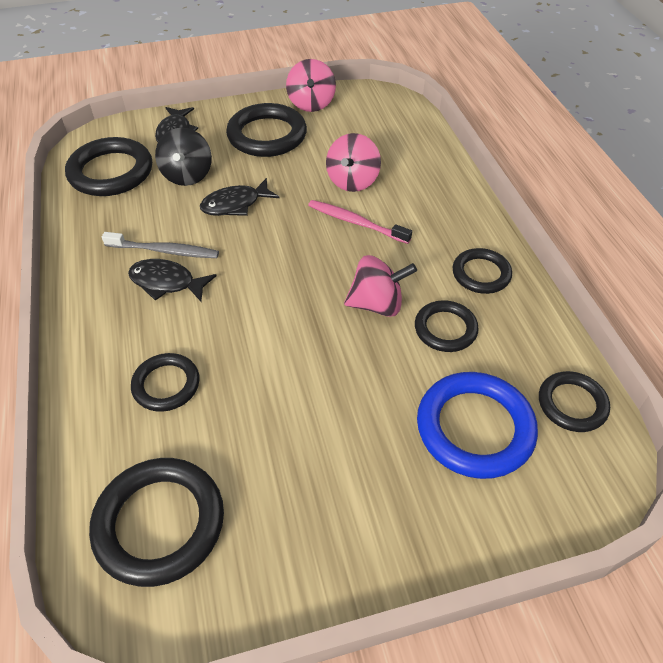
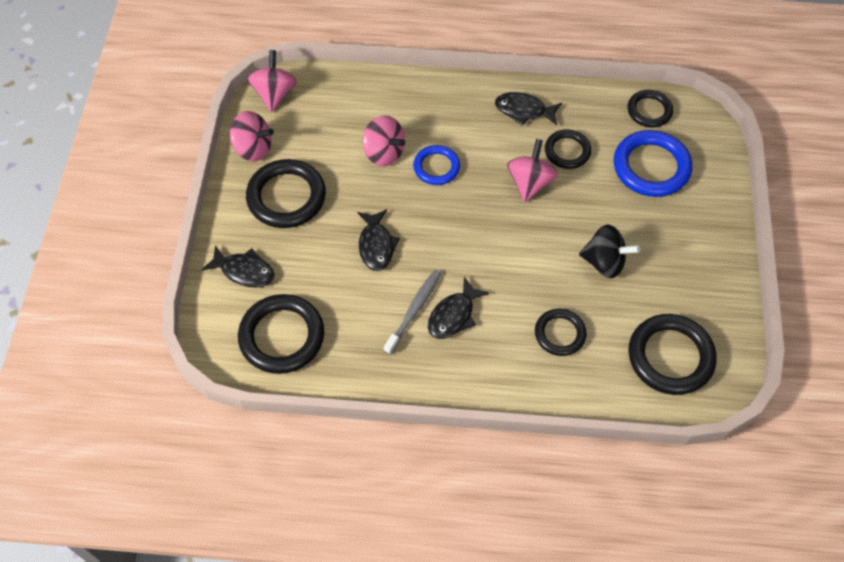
camera: 70 degrees left, 10 degrees up
black spinning top [155,128,212,186] -> black spinning top moved to [579,225,640,278]
pink toothbrush [308,200,412,244] -> blue ring [413,145,460,185]
black ring [452,248,512,294] -> black fish [495,92,562,126]
none -> pink spinning top [247,50,297,112]

